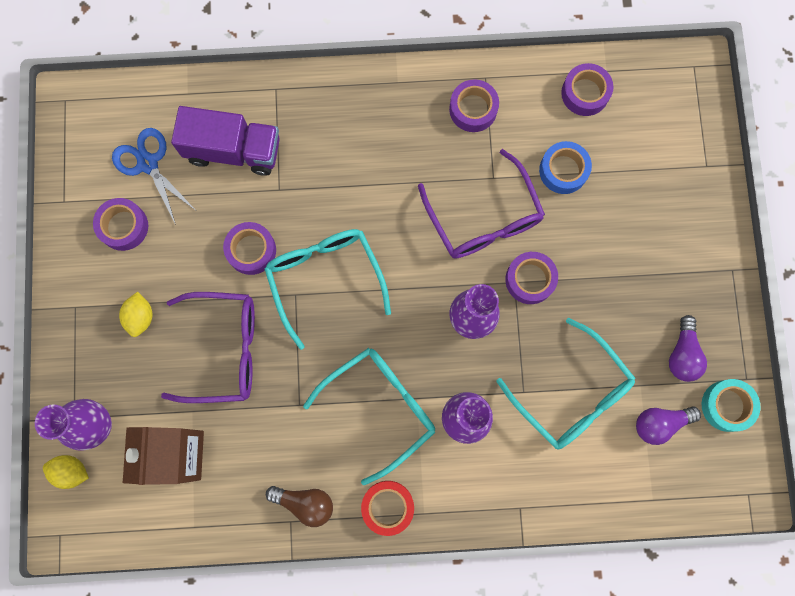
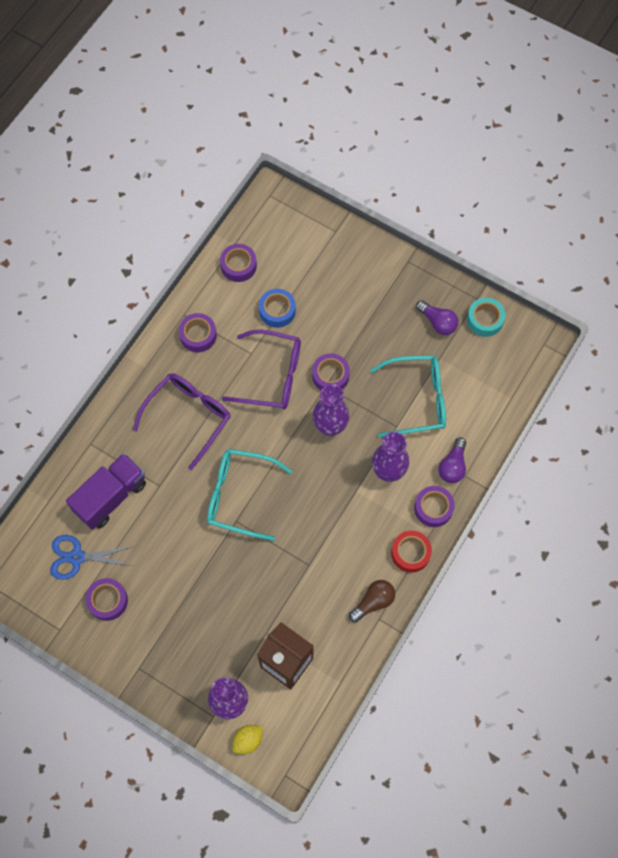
camera: 55 degrees left, 10 degrees down
yellow lemon [119,292,152,337] -> none
purple glasses [161,292,255,403] -> purple glasses moved to [133,373,231,470]
purple tape [223,222,276,275] -> purple tape moved to [414,486,455,527]
turquoise glasses [303,348,435,485] -> none
purple light bulb [636,406,701,445] -> purple light bulb moved to [438,438,466,483]

